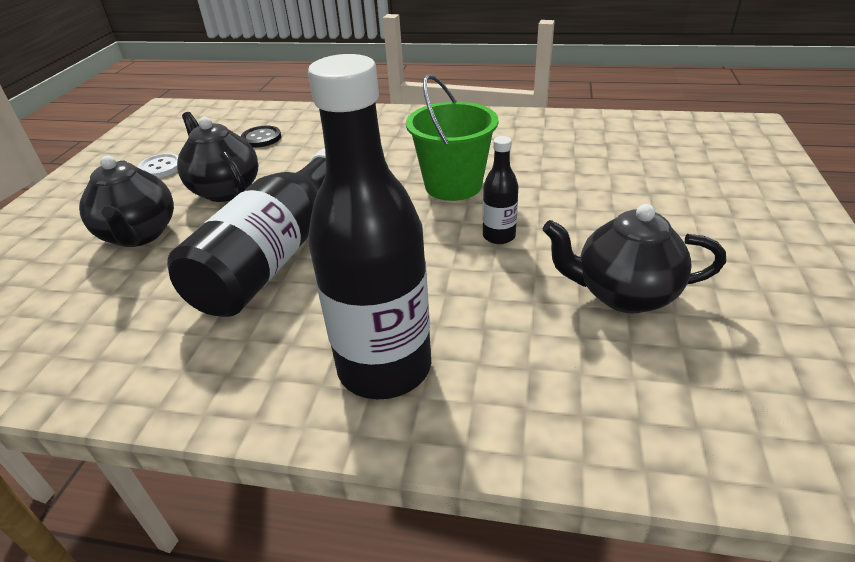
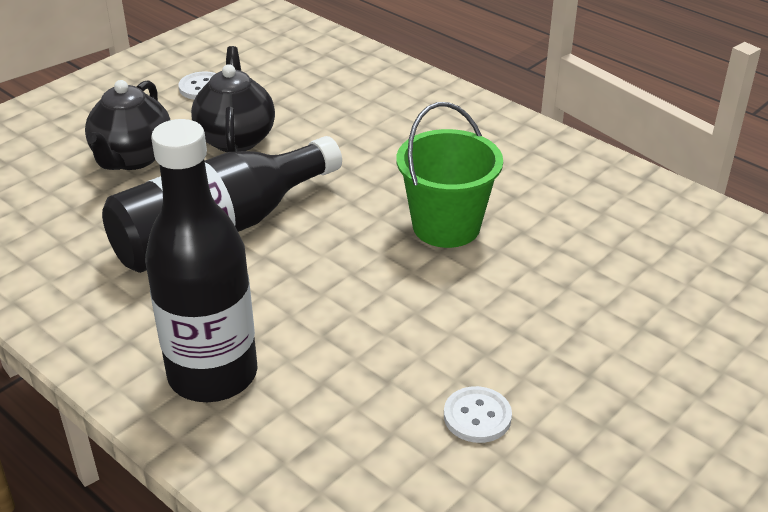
camera: 30 degrees right, 0 degrees up
black button [240,126,281,148] -> none
black bottle [483,136,518,244] -> none
black teapot [543,204,726,313] -> white button [444,386,512,443]

